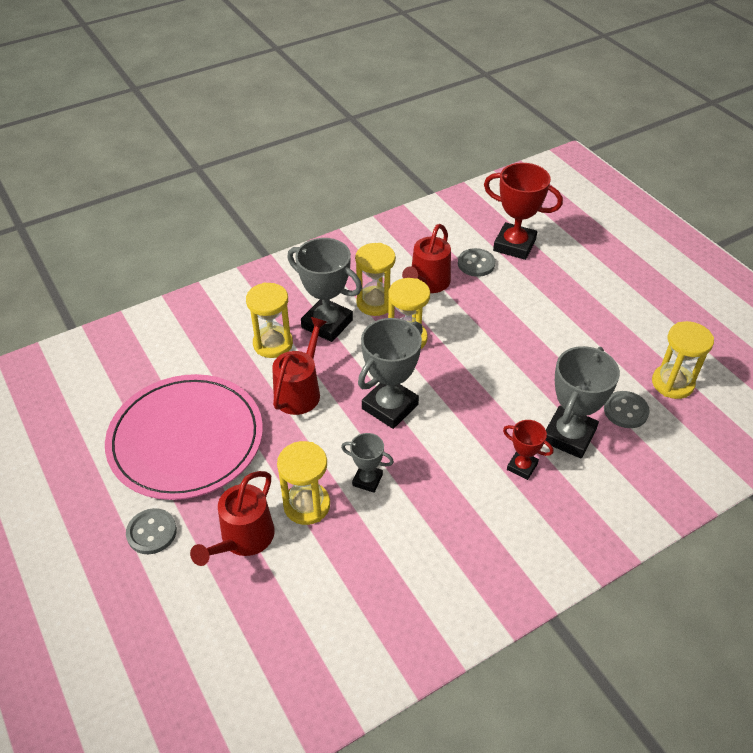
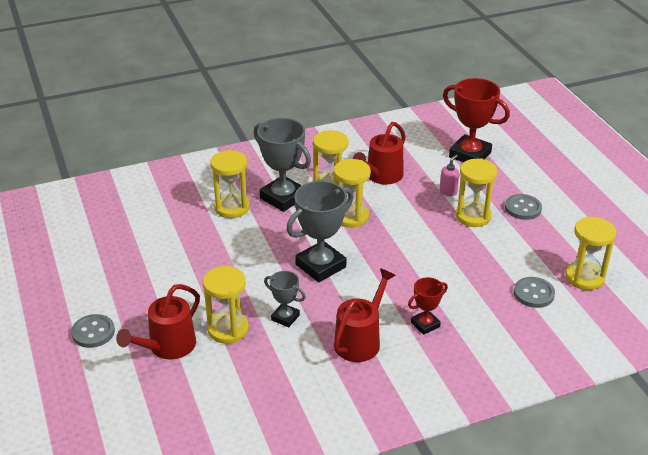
camera: 10 degrees right, 10 degrees down
pink plate [105,374,263,500] -> none
red watering can [272,317,327,415] -> red watering can moved to [334,268,396,362]
grey button [458,248,495,277] -> grey button moved to [505,194,542,220]
red trophy [503,420,553,480] -> red trophy turned 75 degrees counterclockwise [408,277,448,335]
grey trophy [546,346,620,459] -> none
none -> pink soap dispenser [440,154,459,196]
none -> yellow hourglass [455,158,497,227]

